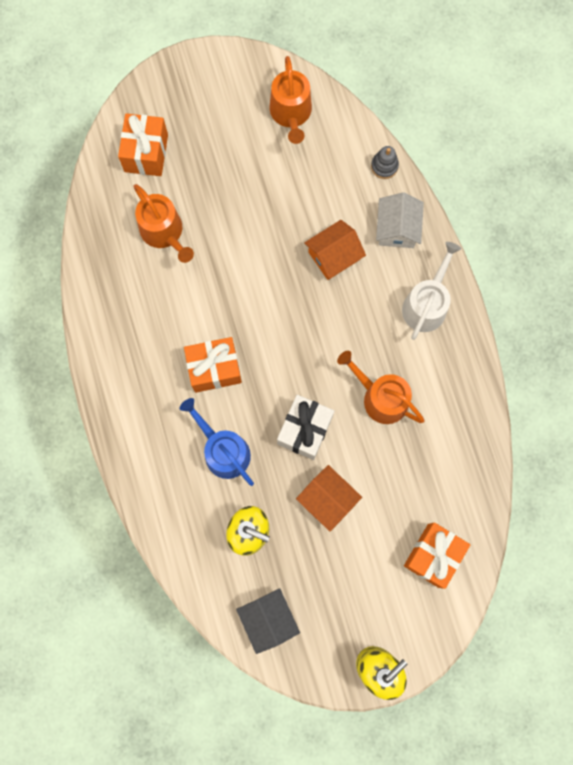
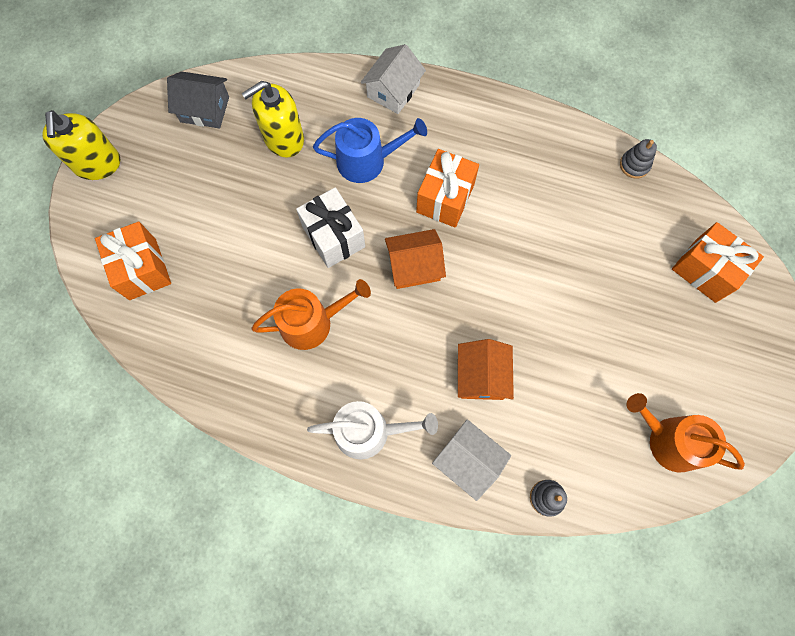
camera: 125 degrees right, 5 degrees down
orange watering can [133,184,194,263] -> none
orange house [296,465,362,531] -> orange house moved to [385,229,446,289]
white watering can [402,242,461,340] -> white watering can turned 60 degrees counterclockwise [307,401,438,459]
none -> white house [361,44,426,114]
none -> grey stacking toy [620,139,657,179]

